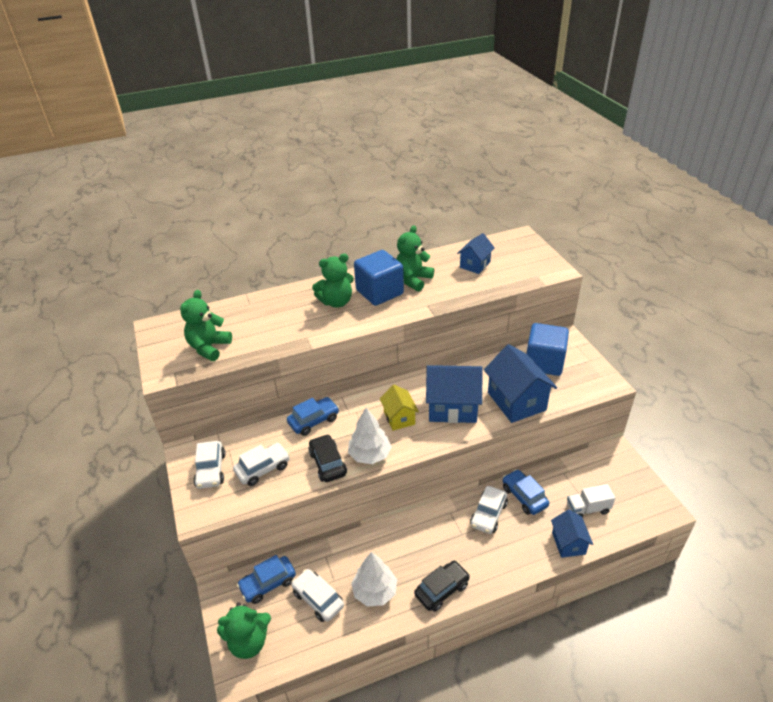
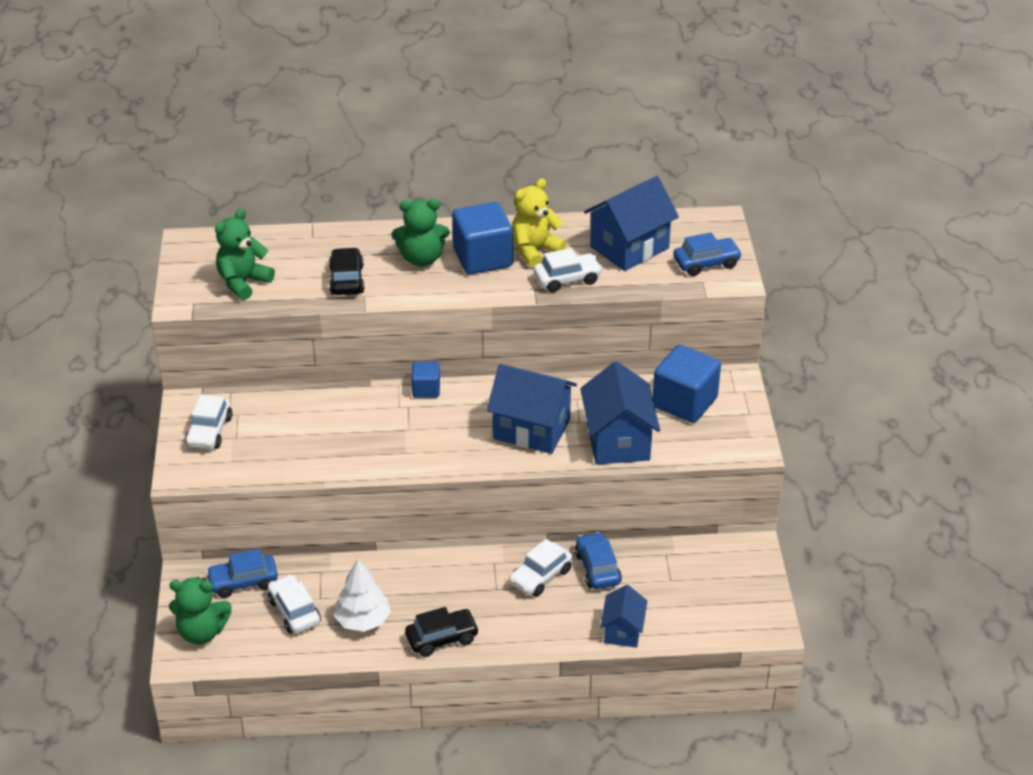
camera: 15 degrees right, 0 degrees up
white car [233,443,290,486] -> white car moved to [534,248,603,292]
blue car [287,397,339,436] -> blue car moved to [673,232,742,276]
black car [308,434,347,482] -> black car moved to [329,247,365,295]
white tree [348,408,392,464] -> none
yellow house [380,385,419,431] -> none
green teddy bear [396,225,434,291] -> yellow teddy bear [512,178,567,268]
blue house [457,233,495,274] -> blue house [584,176,679,271], size x1.72
white truck [567,484,615,518] -> none
none -> blue cube [412,362,440,398]

